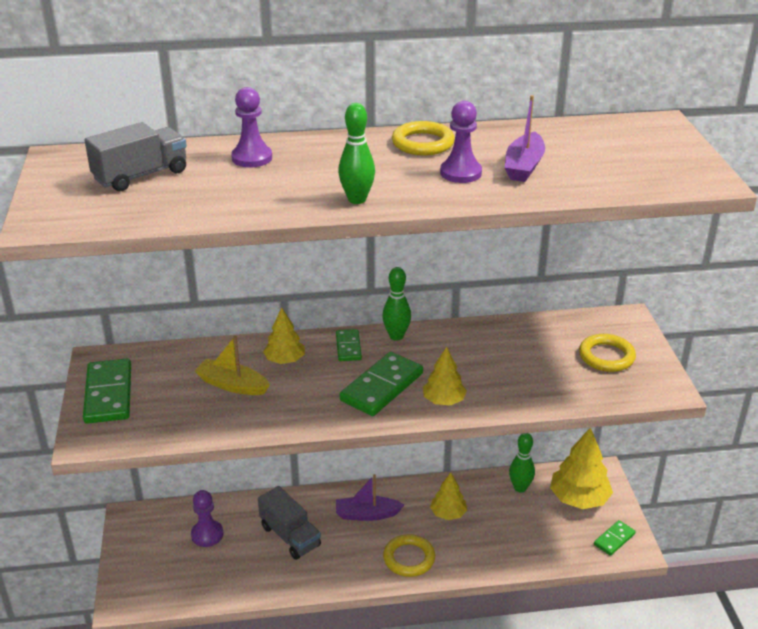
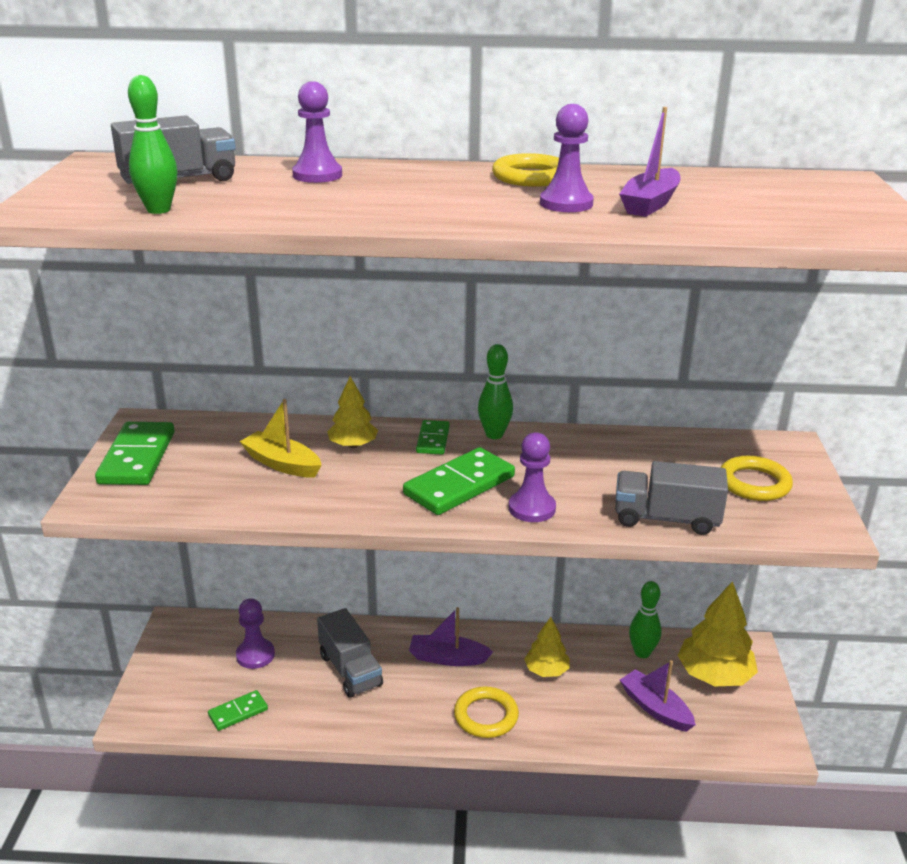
camera: 10 degrees right, 5 degrees down
green bowling pin [338,103,375,204] -> green bowling pin moved to [128,75,178,214]
yellow tree [423,347,467,406] -> purple pawn [509,432,556,522]
green domino [594,520,636,556] -> green domino moved to [208,690,268,731]
none -> grey truck [615,461,728,535]
none -> purple boat [620,660,696,732]

